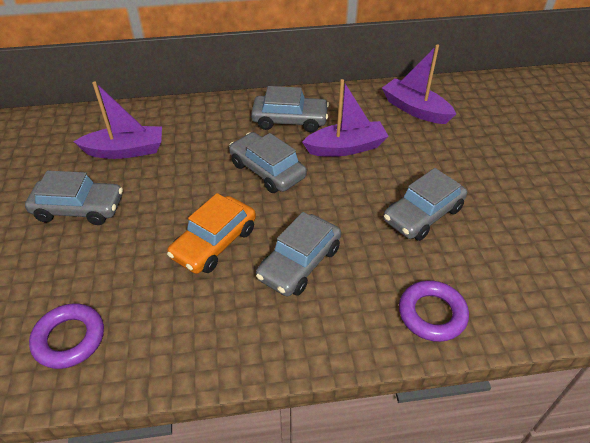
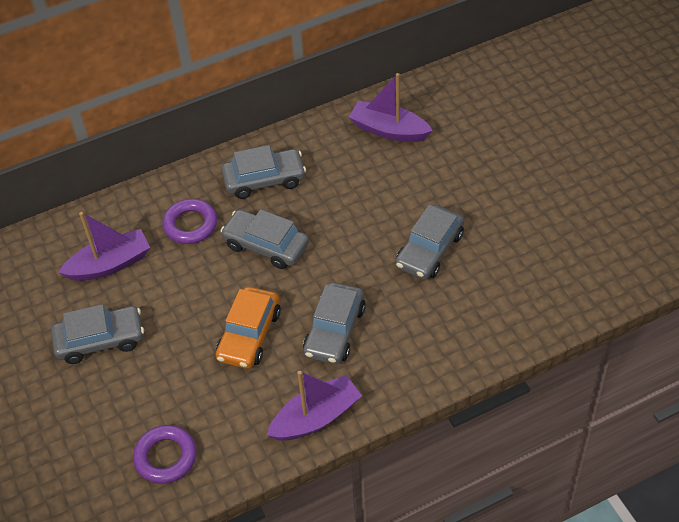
camera: 15 degrees left, 5 degrees up
purple boat [302,79,389,157] -> purple boat moved to [267,371,362,441]
purple ring [399,280,469,342] -> purple ring moved to [162,199,217,244]

